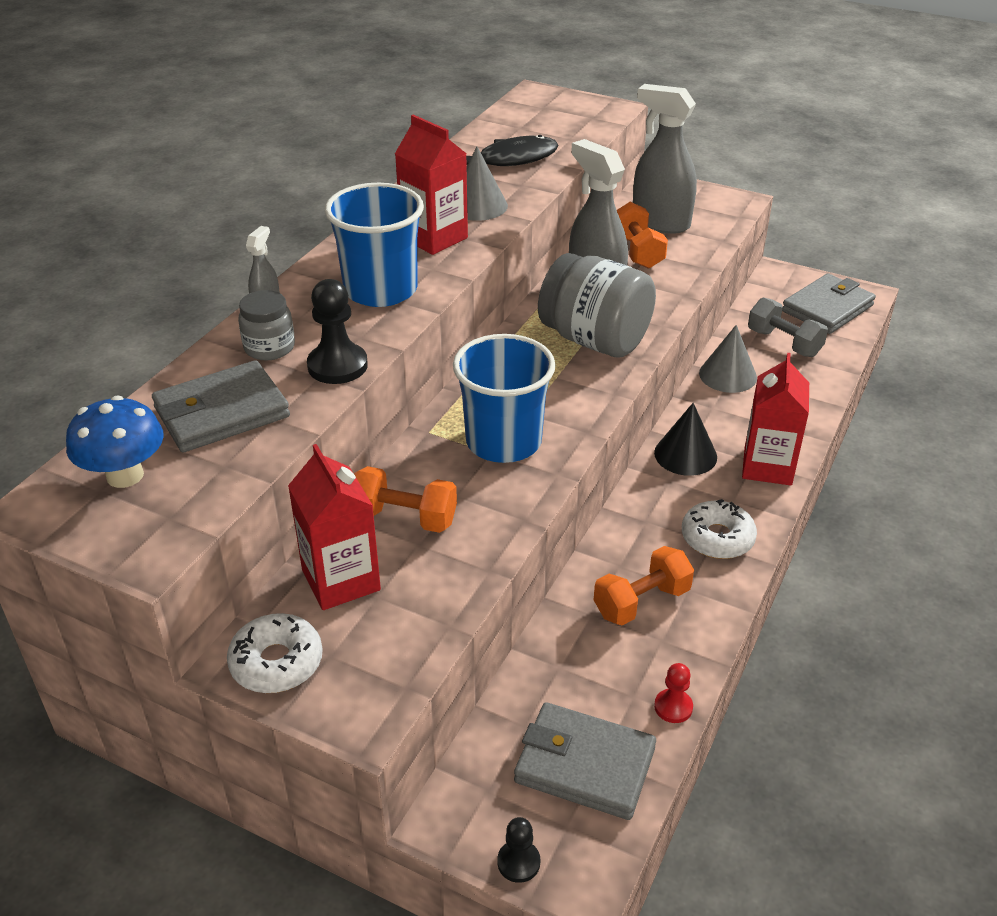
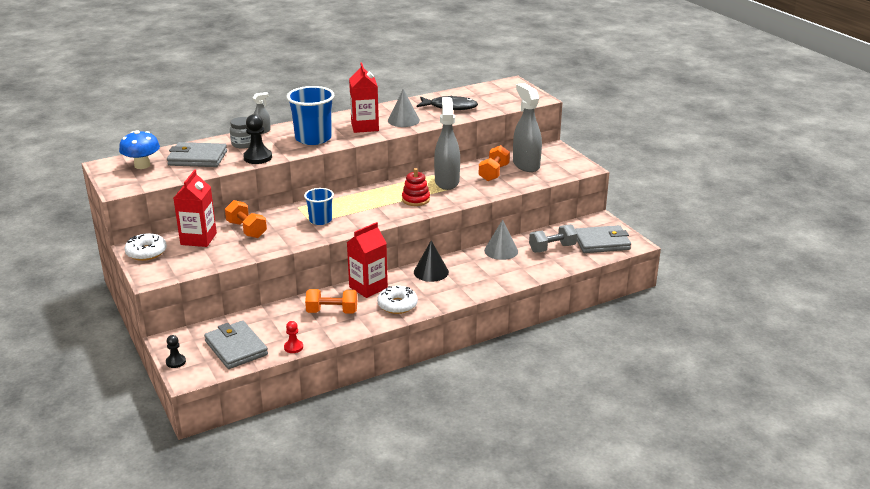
camera: 35 degrees right, 10 degrees down
blue cup [453,334,556,463] -> blue cup [304,188,334,225], size x0.59
grey jar [538,253,656,358] -> red stacking toy [402,168,430,206]
red carton [742,353,809,486] -> red carton moved to [347,222,388,298]
grey dumbbell [748,297,828,357] -> grey dumbbell turned 75 degrees clockwise [529,224,577,253]

